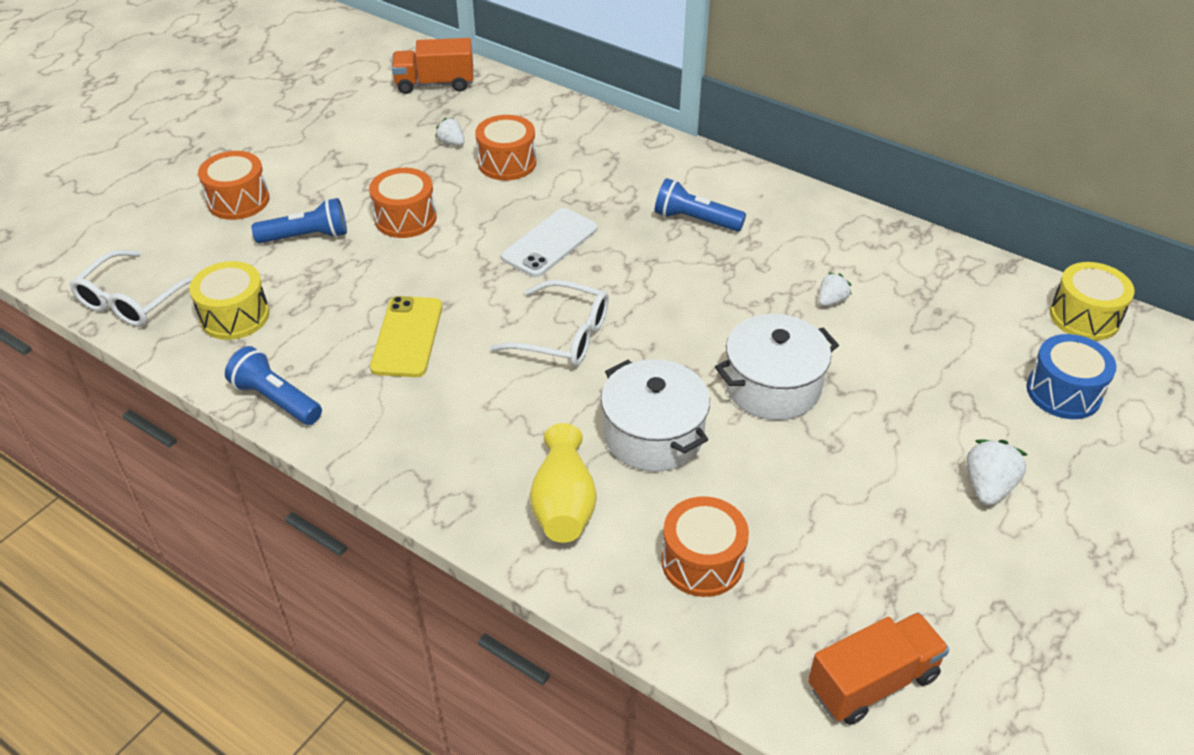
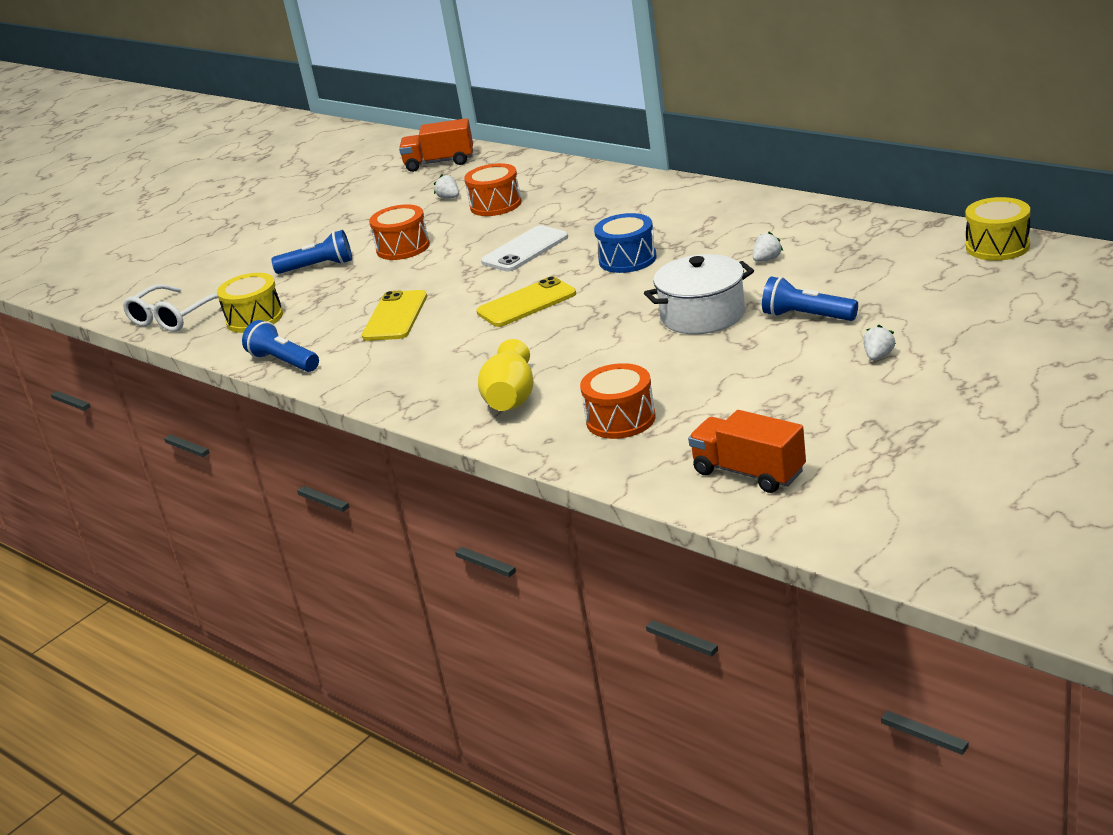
camera: 10 degrees right, 15 degrees down
orange drum [198,151,269,220] -> none
white glasses [490,280,609,367] -> yellow phone [476,276,576,327]
white pot [601,359,710,472] -> none
blue flashlight [655,178,746,232] -> blue flashlight moved to [762,276,858,321]
orange truck [808,612,950,725] -> orange truck turned 120 degrees counterclockwise [688,410,806,493]
white strawberry [967,439,1028,506] -> white strawberry [863,325,896,361], size x0.64
blue drum [1027,334,1116,419] -> blue drum moved to [594,213,657,273]

